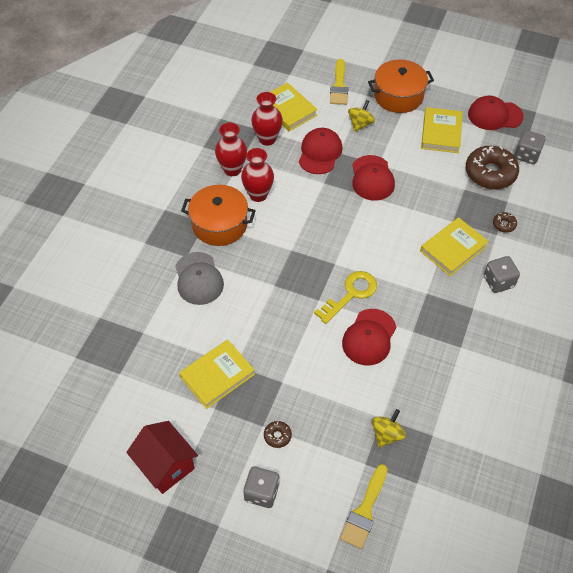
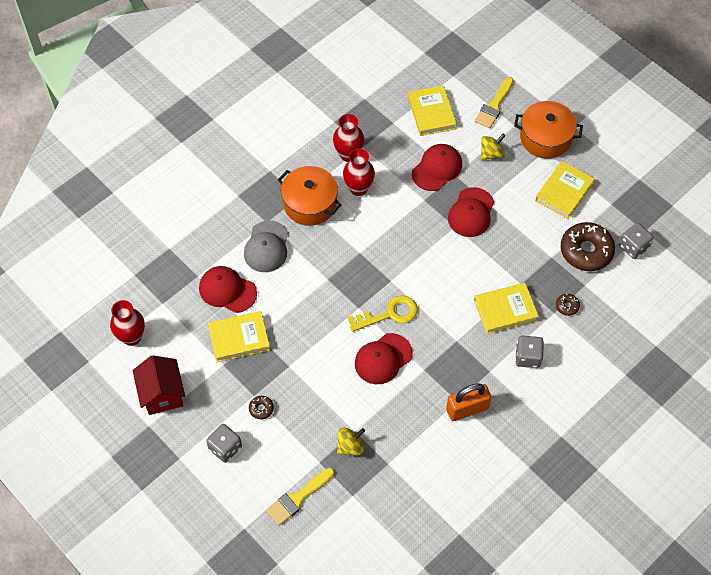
camera: 25 degrees right, 5 degrees up
red vase [251,92,283,146] -> red vase moved to [110,300,145,346]
red cap [468,96,524,130] -> red cap moved to [199,266,257,313]
none -> orange padlock [446,383,491,421]

